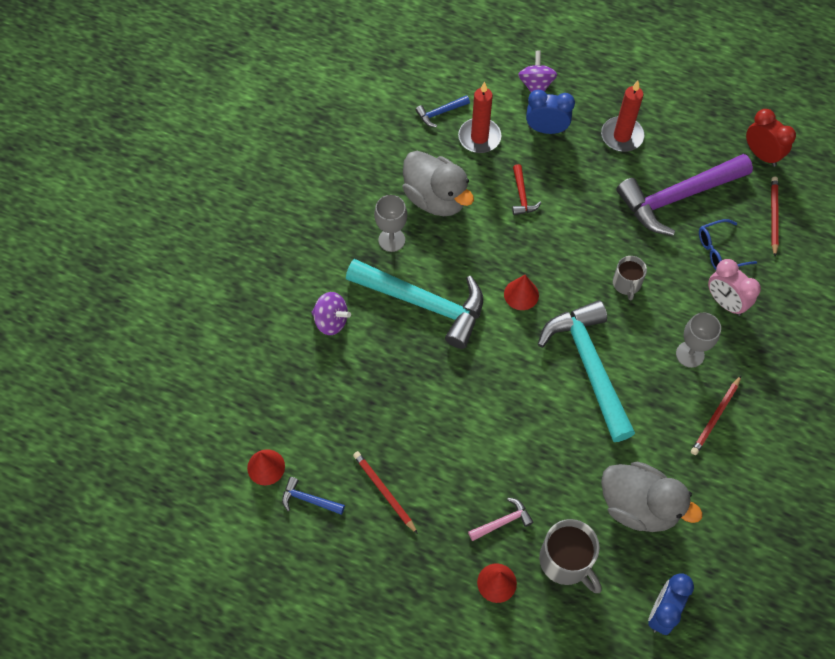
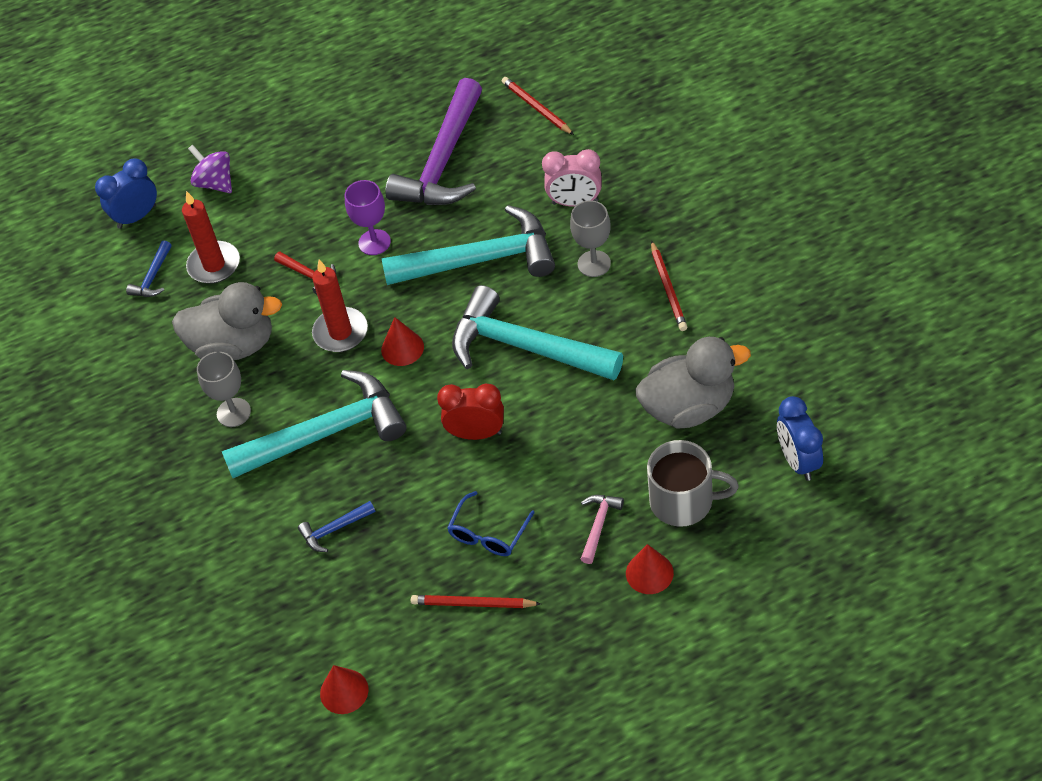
camera: 40 degrees left, 10 degrees down
blue hammer [282,477,345,515] -> blue hammer moved to [298,501,375,552]
purple spinning top [311,292,351,335] -> none
blue clock [526,90,575,134] -> blue clock moved to [95,159,157,229]
red candle [601,81,644,152] -> red candle moved to [312,260,368,352]
grey mug [613,256,647,301] -> turquoise hammer [382,205,555,285]
blue glasses [699,219,757,270] -> blue glasses moved to [447,491,535,556]
red clock [746,109,796,167] -> red clock moved to [437,383,504,440]
none -> purple goblet [345,180,391,255]

